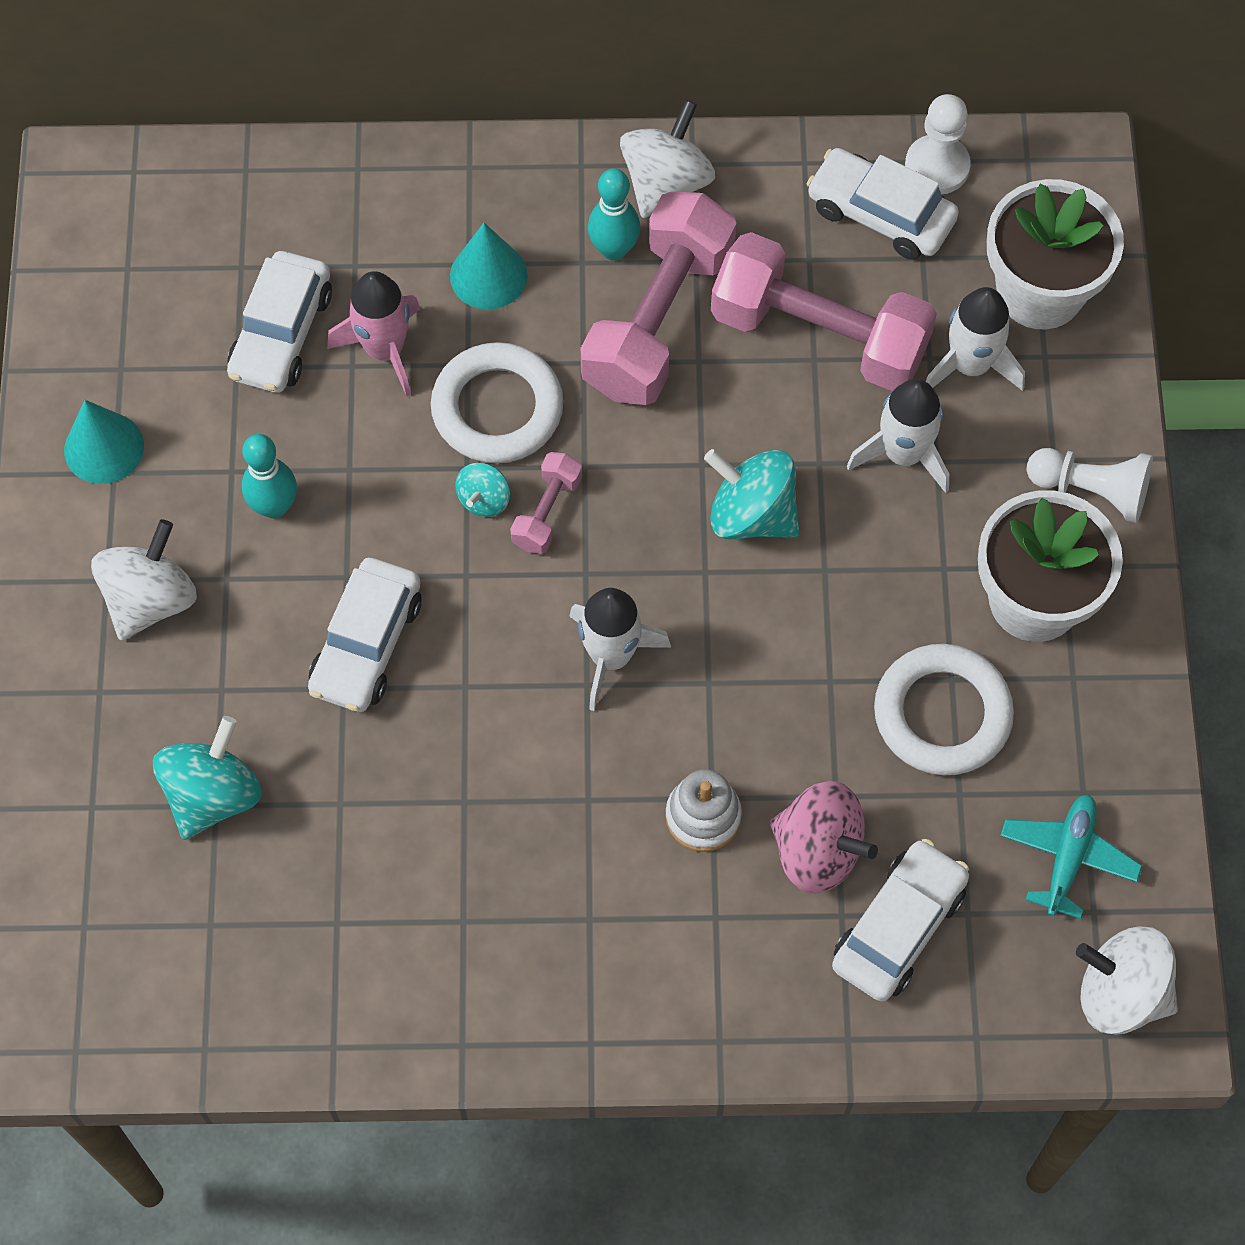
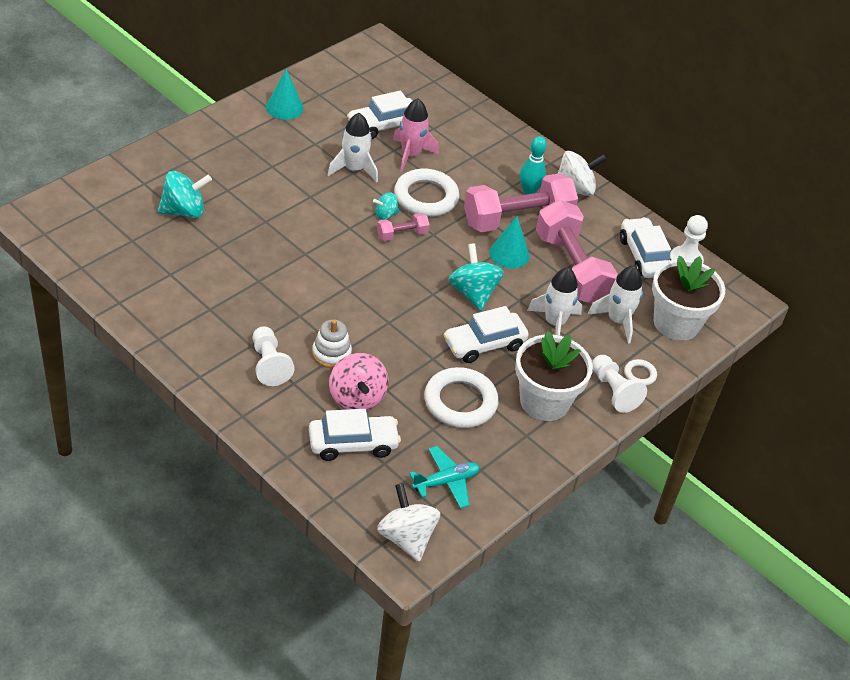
camera: 40 degrees right, 20 degrees down
white spinning top [91,519,197,641] -> none
turquoise bowling pin [242,434,297,519] -> none
white car [308,558,422,712] -> white car moved to [443,306,529,363]
turquoise cone [450,223,528,310] -> turquoise cone moved to [489,216,529,268]
white rocket [570,588,671,711] -> white rocket moved to [328,113,378,183]
none -> white pawn [253,326,294,386]
none -> white ring [624,359,657,386]

